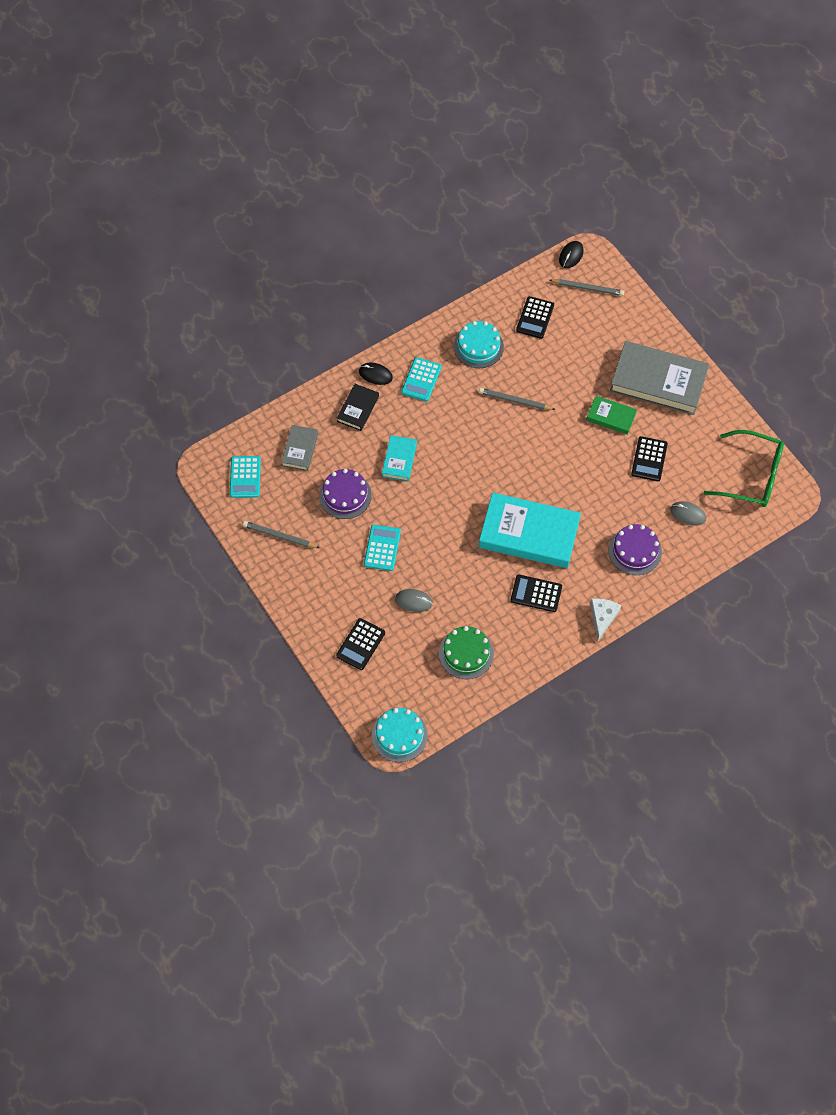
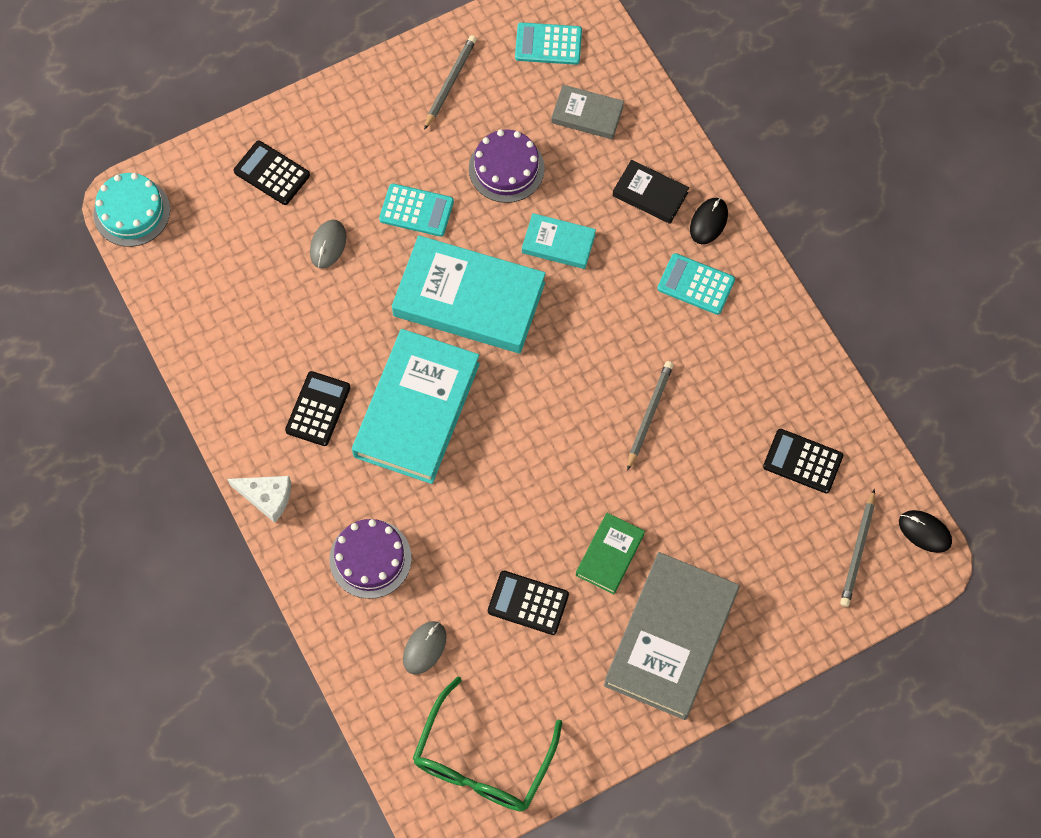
camera: 95 degrees right, 5 degrees up
green cake [439,626,494,679] -> none
turquoise cake [454,321,504,368] -> none
none -> turquoise book [392,235,546,353]

